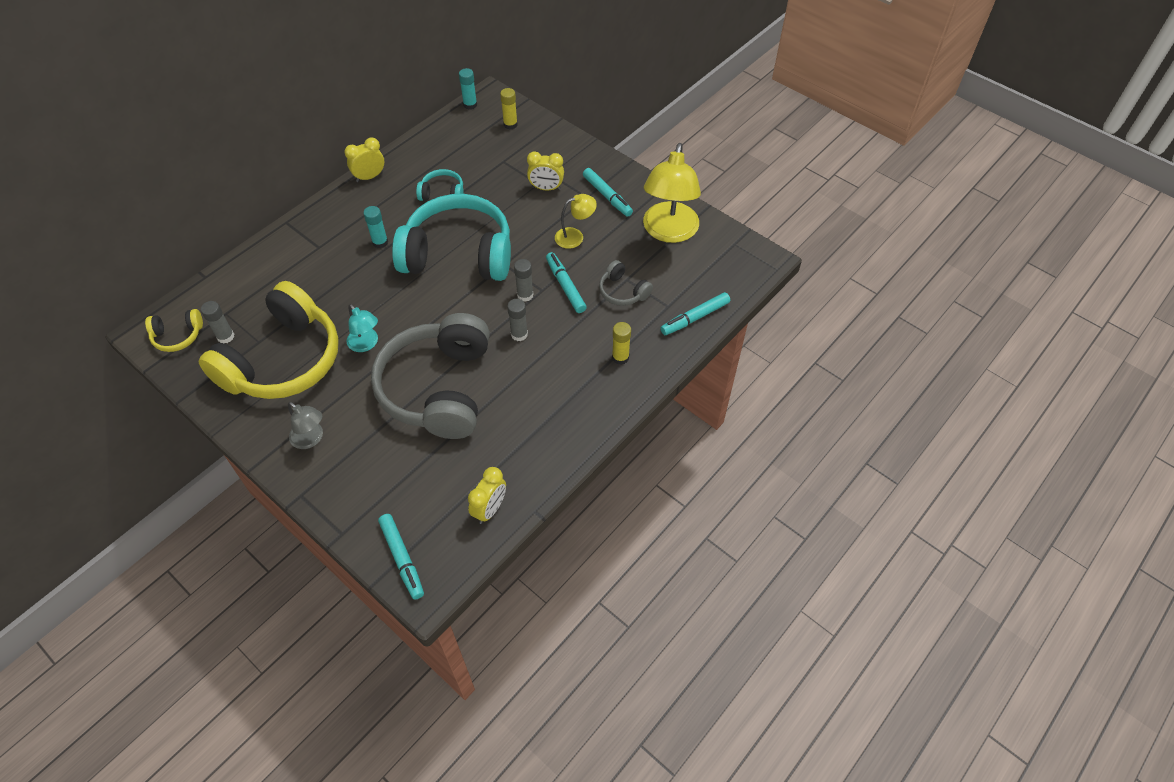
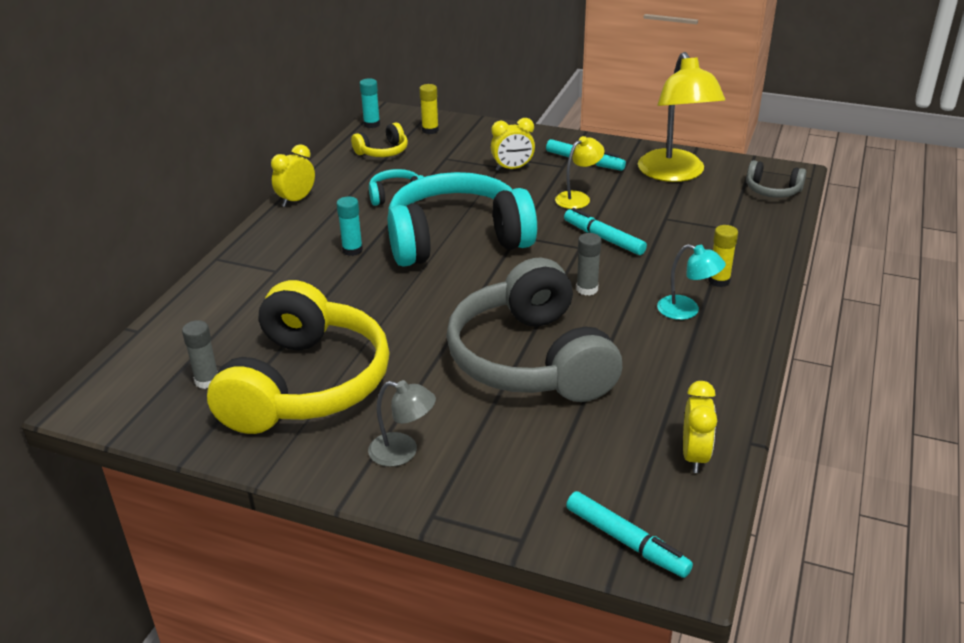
camera: 20 degrees left, 20 degrees down
yellow headphones [145,309,203,352] -> yellow headphones moved to [351,123,408,157]
turquoise lamp [347,304,378,352] -> turquoise lamp moved to [657,244,726,320]
grey glue stick [514,259,534,302] -> none
grey headphones [599,260,653,306] -> grey headphones moved to [746,160,806,198]
turquoise marker [660,292,730,335] -> none

